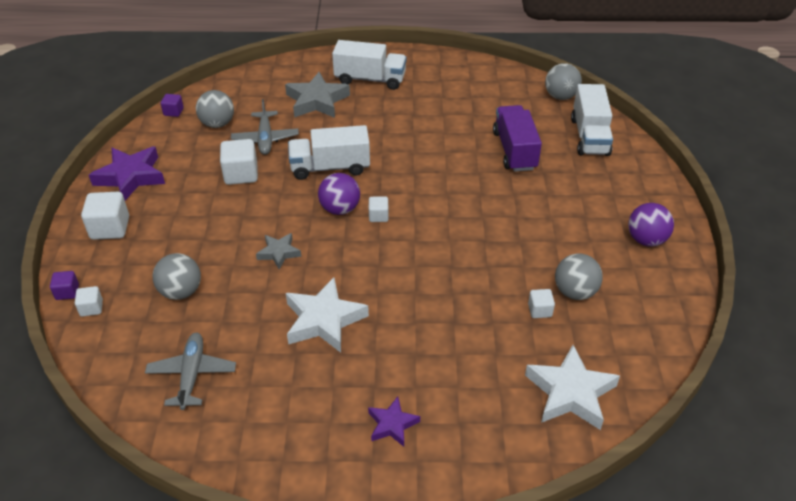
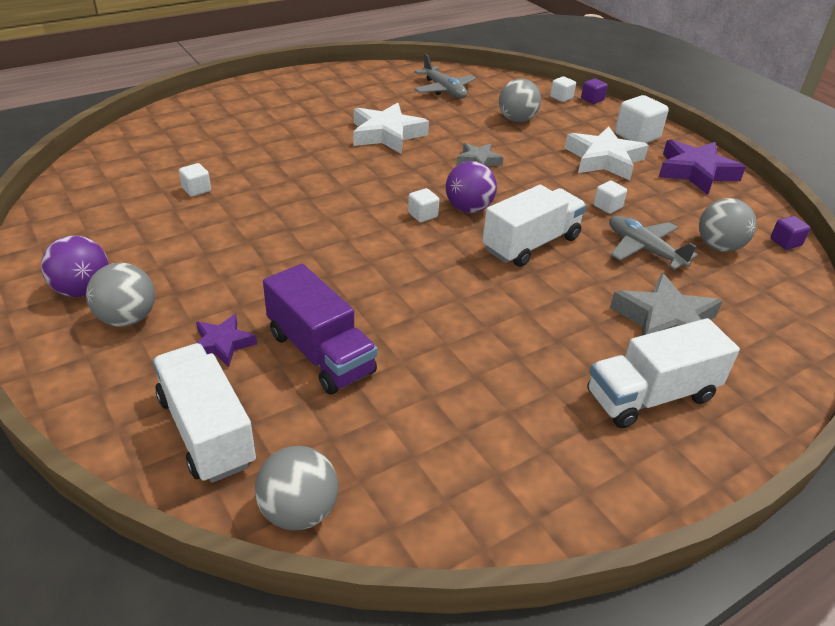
camera: 145 degrees right, 5 degrees down
white cube [220,139,258,185] -> white cube [593,181,627,214], size x0.56
purple star [368,397,420,447] -> purple star moved to [196,314,257,367]
white star [525,345,620,430] -> white star moved to [565,126,649,180]
grey ball [555,254,603,300] -> grey ball moved to [86,263,155,327]

